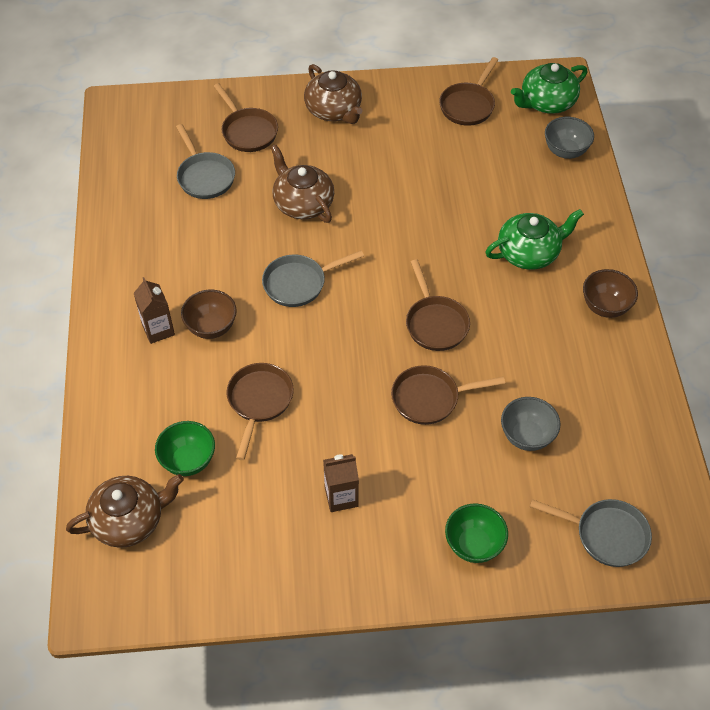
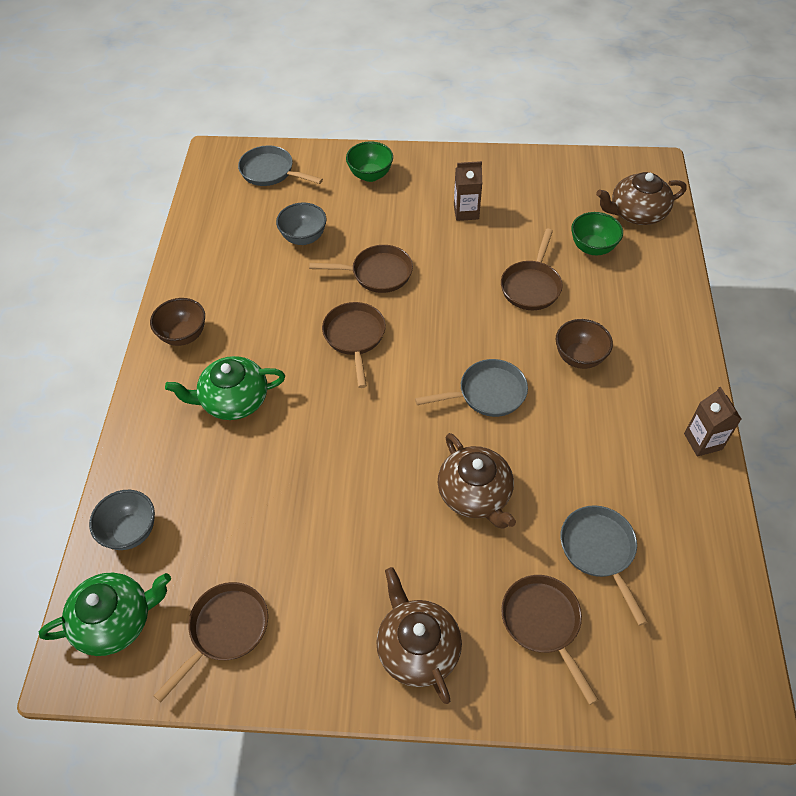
camera: 170 degrees left, 0 degrees up
brown carton [133,277,175,344] -> brown carton moved to [684,387,741,457]

